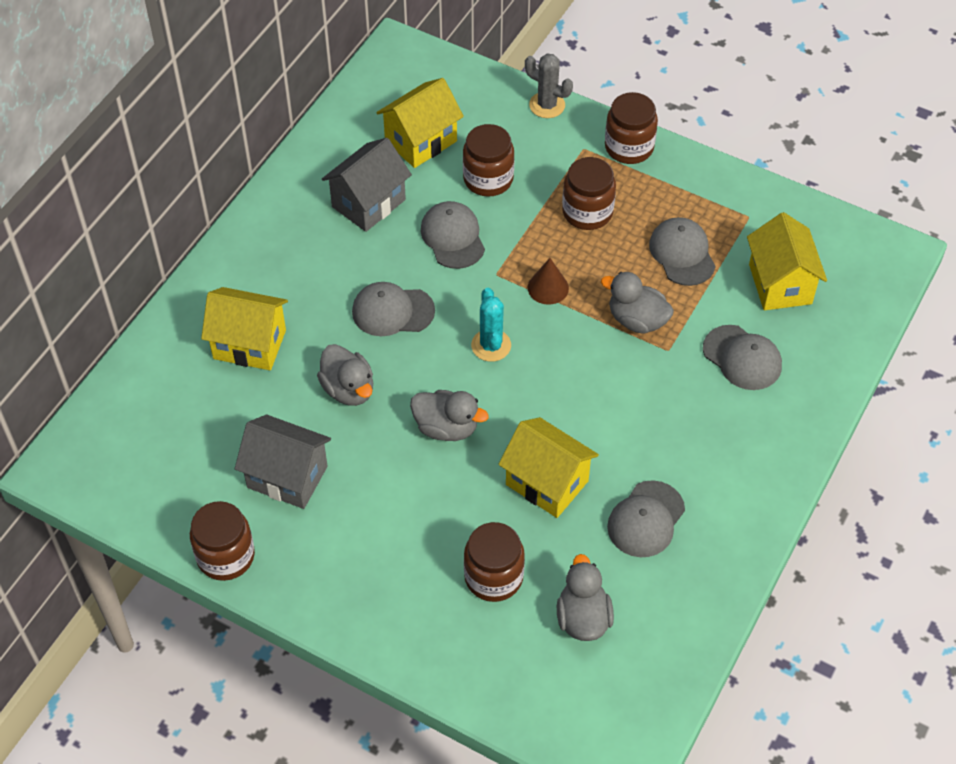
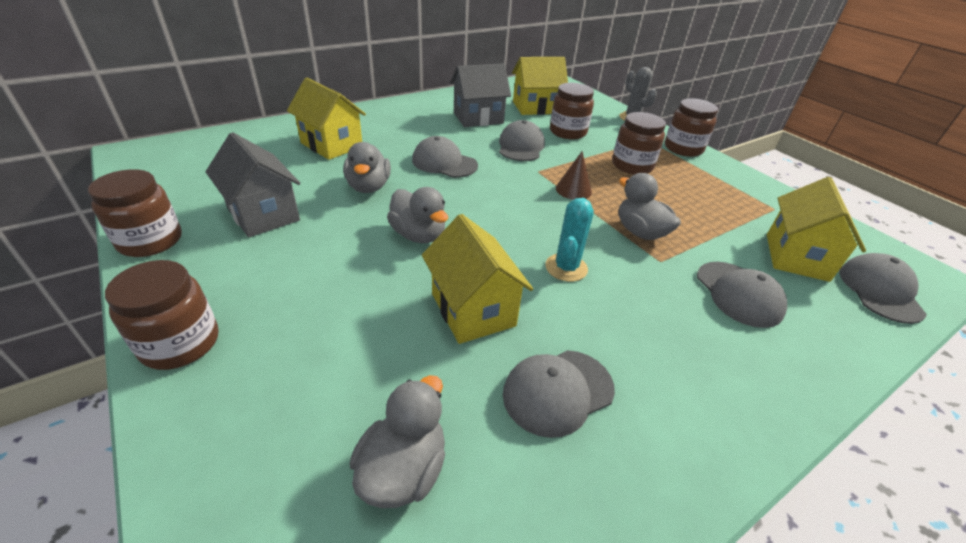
camera: 25 degrees right, 15 degrees down
brown jar [464,522,525,602] -> brown jar moved to [105,260,219,370]
turquoise cactus [471,288,511,362] -> turquoise cactus moved to [545,198,594,282]
grey cap [649,217,716,286] -> grey cap moved to [839,253,927,324]

